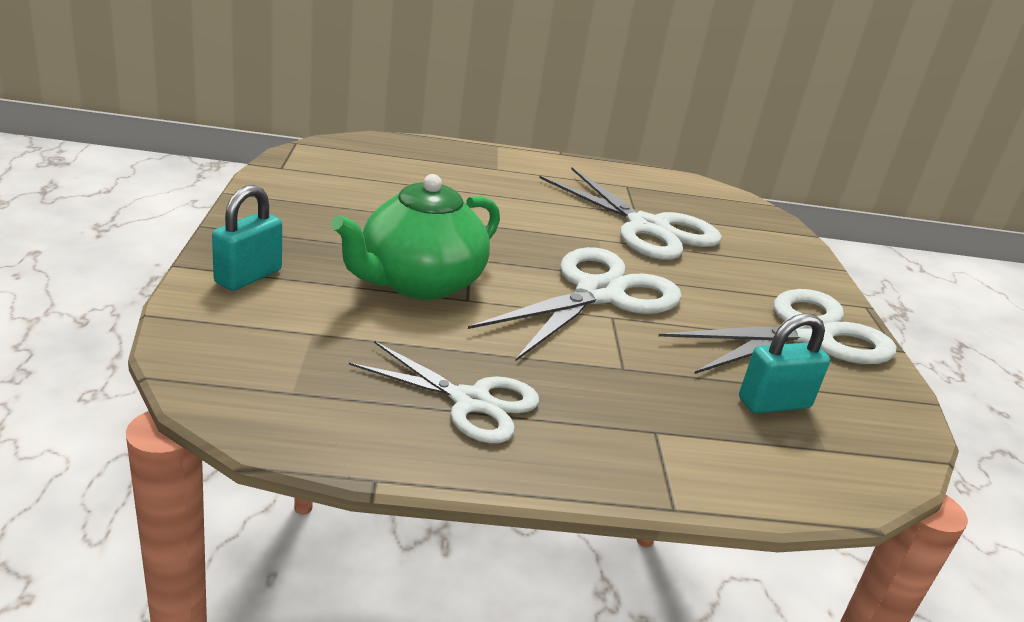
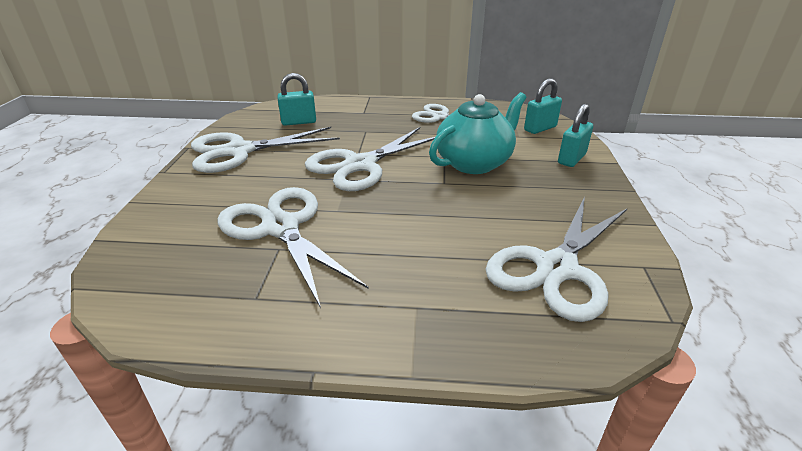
camera: 170 degrees left, 5 degrees up
green teapot [331,174,500,300] -> turquoise teapot [429,92,526,174]
none -> white scissors [485,197,628,322]
none -> turquoise padlock [524,78,562,134]

